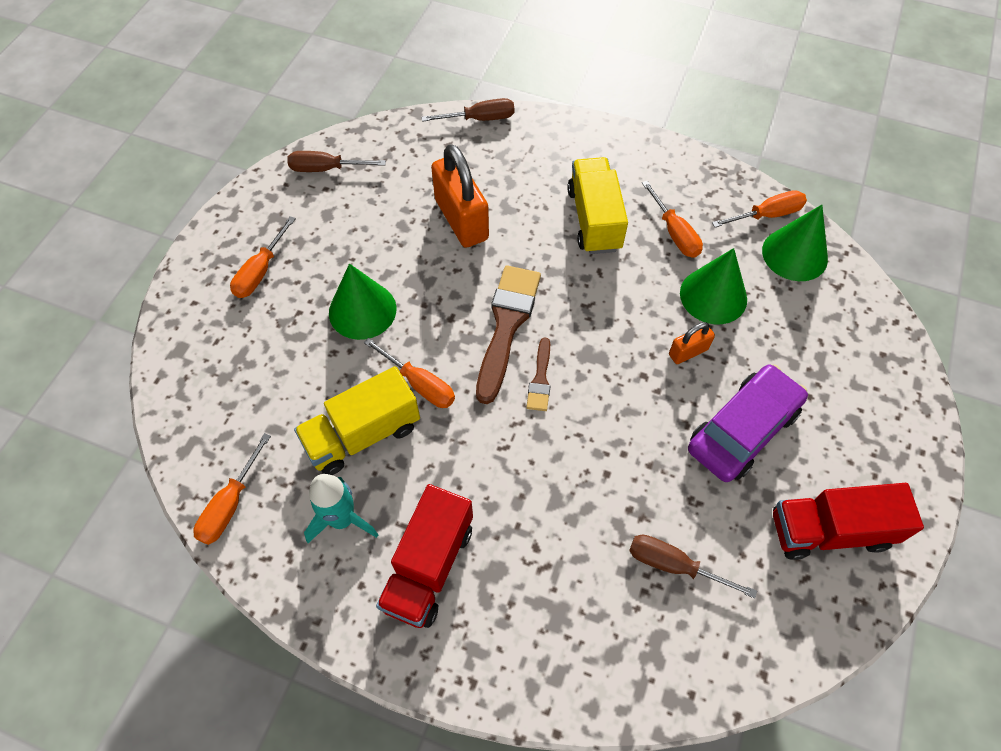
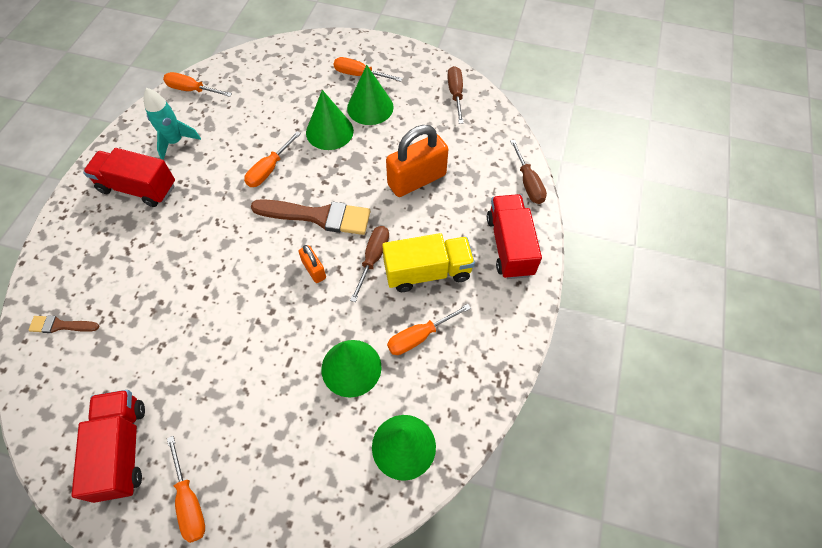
camera: 85 degrees right, 0 degrees up
yellow truck [294,366,420,475] -> none
brown brush [526,338,551,411] -> brown brush moved to [28,316,99,333]
brown screwdriver [629,535,757,599] -> brown screwdriver moved to [350,226,389,302]
orange padlock [669,322,715,364] -> orange padlock moved to [299,245,326,283]
purple car [688,364,808,482] -> none
orange screwdriver [712,190,807,227] -> orange screwdriver moved to [167,436,205,543]
none -> green cone [347,65,394,125]
none -> red truck [487,194,542,279]

